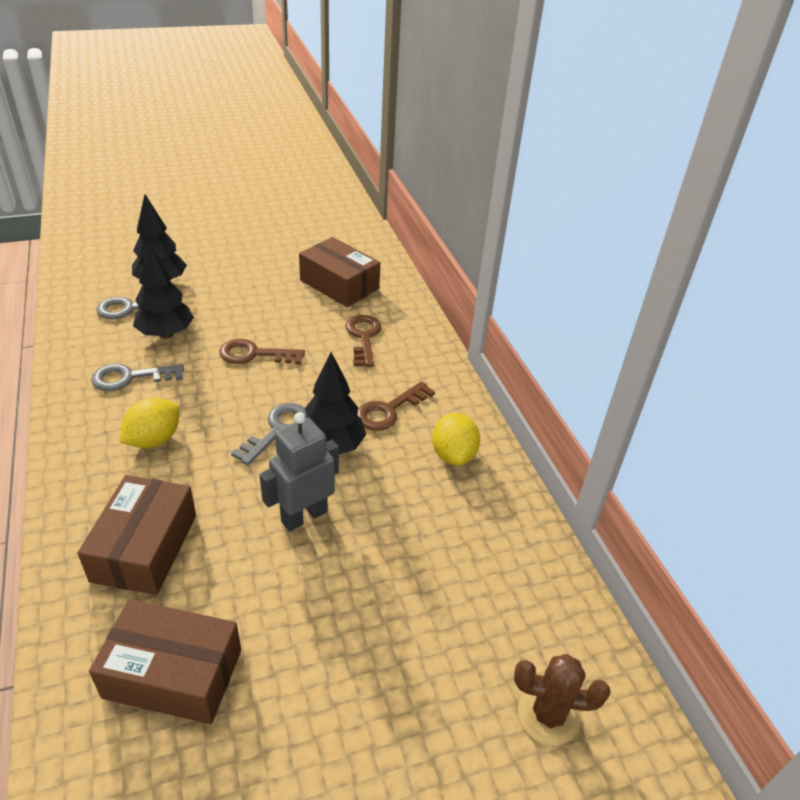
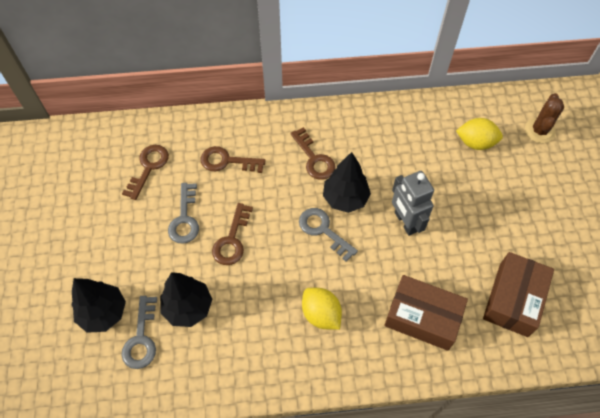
camera: 75 degrees left, 20 degrees up
grey key [91,364,184,391] -> grey key moved to [168,183,199,244]
brown box [299,237,380,307] -> brown key [122,145,169,200]
yellow lemon [432,413,480,466] -> yellow lemon moved to [456,118,503,150]

